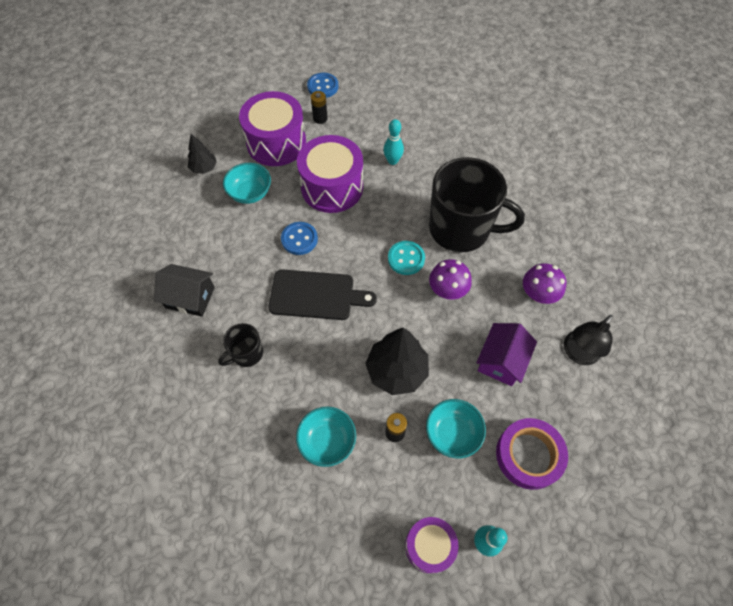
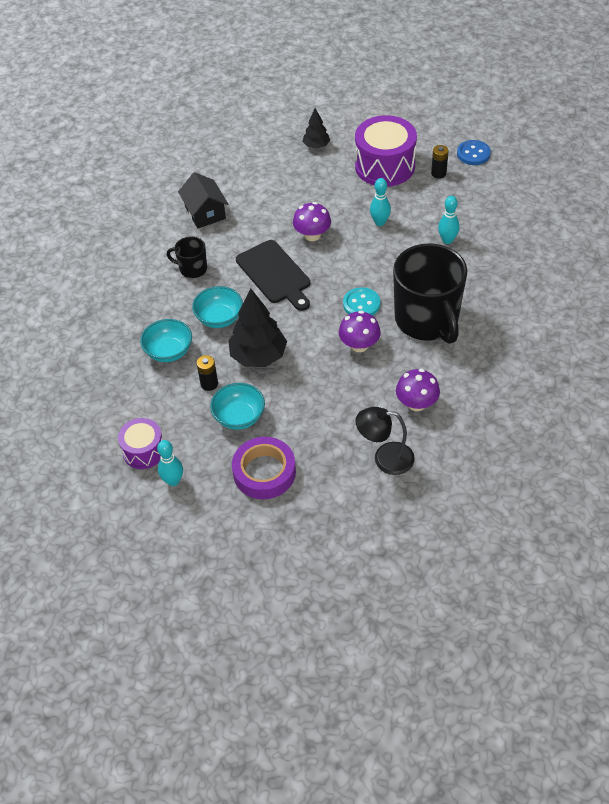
camera: 55 degrees right, 10 degrees down
turquoise bowl [223,163,271,204] -> turquoise bowl moved to [192,286,243,328]
blue button [281,222,318,255] -> purple mushroom [293,202,331,241]
purple drum [297,135,363,213] -> turquoise bowling pin [370,178,391,226]
purple house [476,323,537,386] -> none

